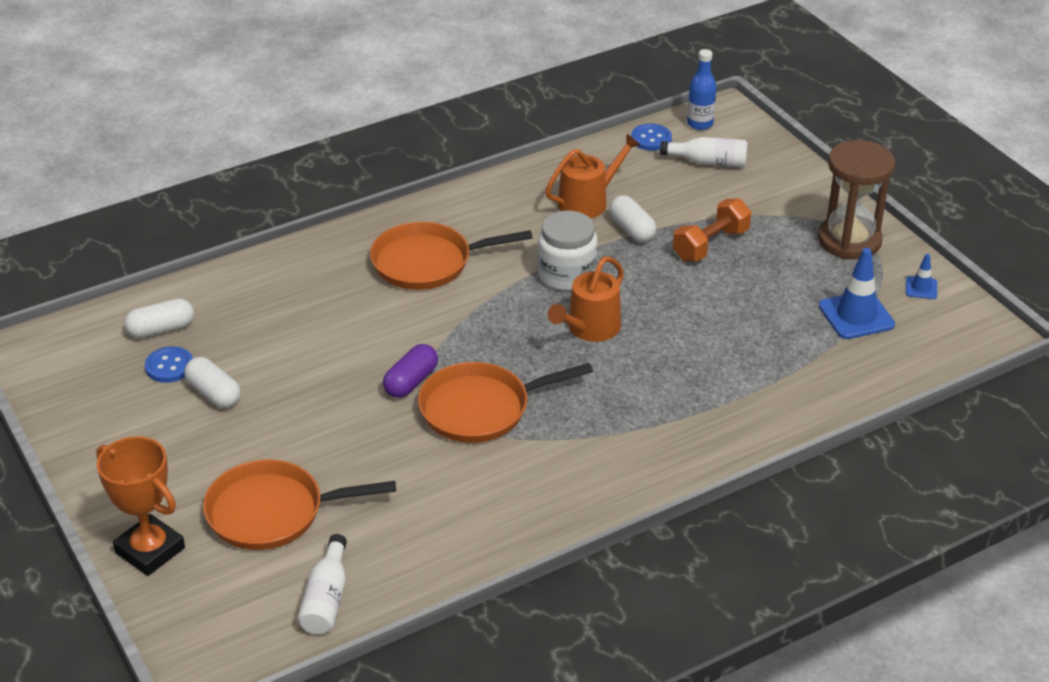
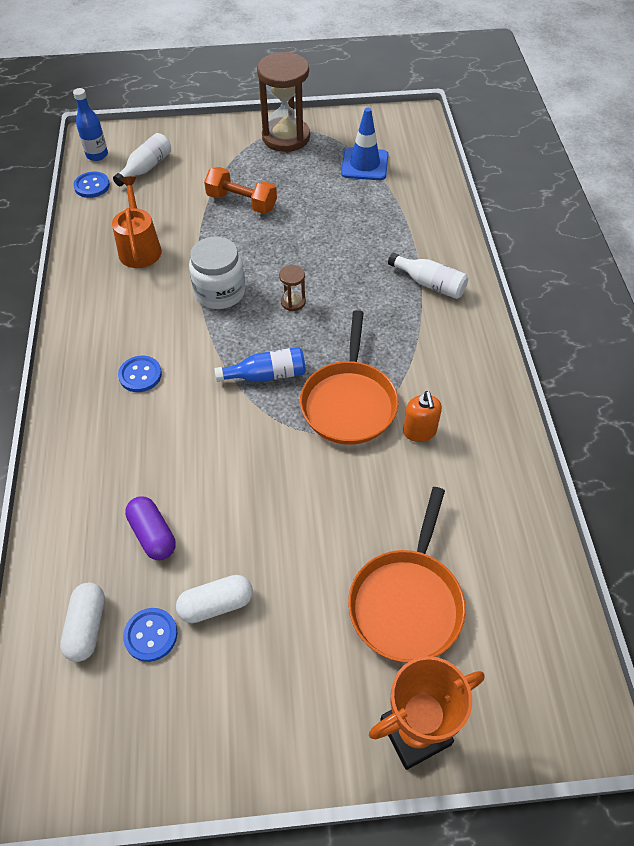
camera: 65 degrees left, 15 degrees up
white bottle [297,534,347,634] -> white bottle moved to [388,253,468,299]
orange pan [370,222,533,290] -> blue button [118,356,162,392]
purple capsule [383,344,438,398] -> purple capsule moved to [125,496,176,560]
orange watering can [548,256,624,342] -> brown hourglass [279,265,306,311]
white capsule [609,195,657,242] -> none
orange dumbbell [673,198,751,261] -> orange dumbbell turned 45 degrees counterclockwise [204,167,277,214]
blue traffic cone [906,254,937,299] -> none
none -> blue bottle [214,347,306,382]
none -> orange soap dispenser [403,391,442,442]

